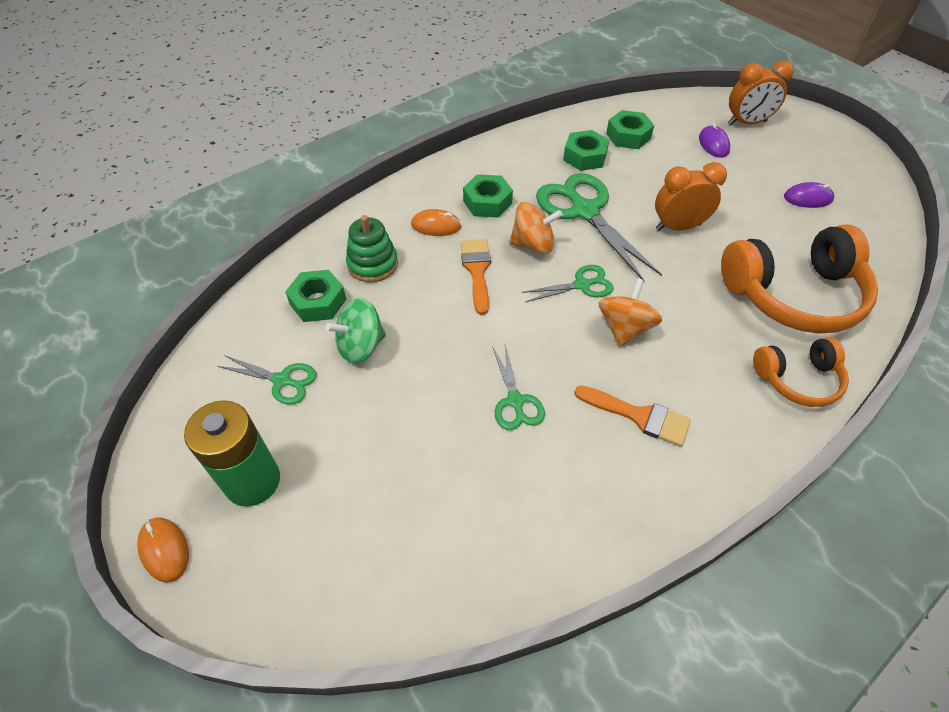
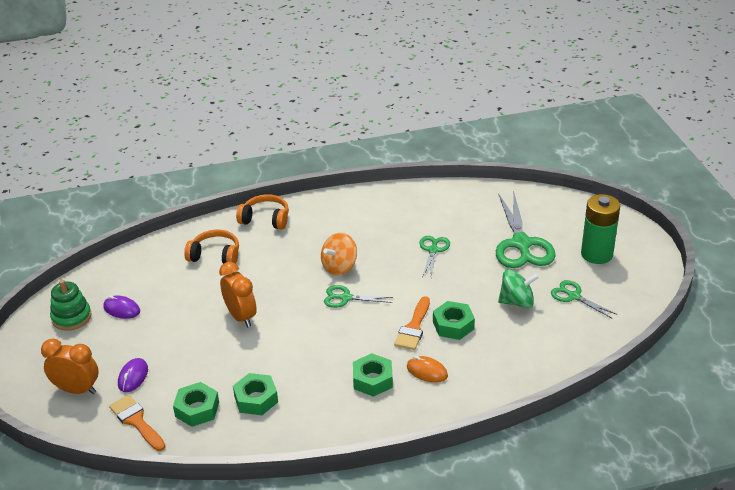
camera: 155 degrees left, 15 degrees down
orange mouse [137,517,189,582] -> none
green nut [285,270,346,322] -> green nut moved to [433,301,475,340]
green stacking toy [346,215,398,283] -> green stacking toy moved to [50,280,91,331]
orange spinning top [509,202,563,254] -> none
green scissors [536,173,662,282] -> green scissors moved to [496,193,556,268]
orange brush [574,385,691,447] -> orange brush moved to [109,395,166,451]
orange clock [655,162,727,231] -> orange clock turned 135 degrees counterclockwise [219,262,257,327]
orange headphones [721,224,878,334] -> orange headphones [184,230,239,264], size x0.56

